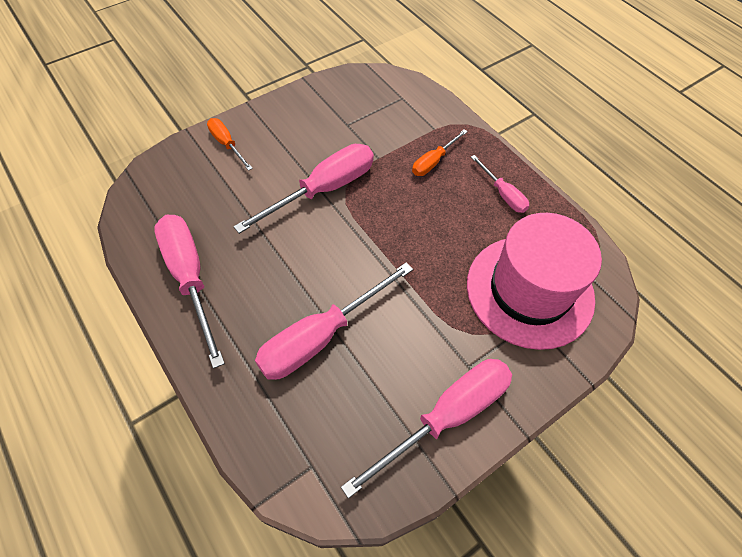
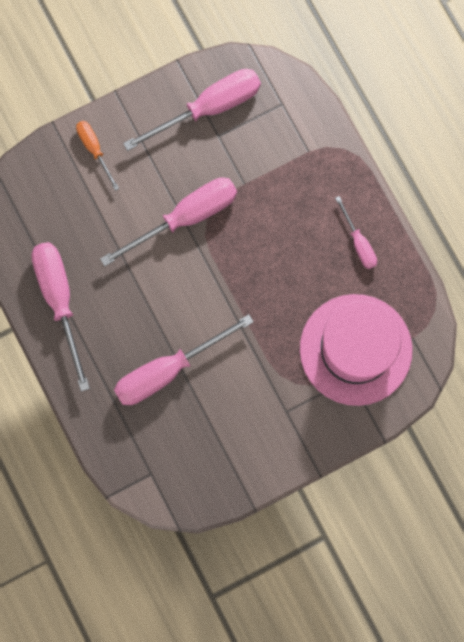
camera: 10 degrees right, 20 degrees up
pink screwdriver [341,359,512,498] -> pink screwdriver moved to [123,69,261,151]
orange screwdriver [412,129,468,176] -> none

